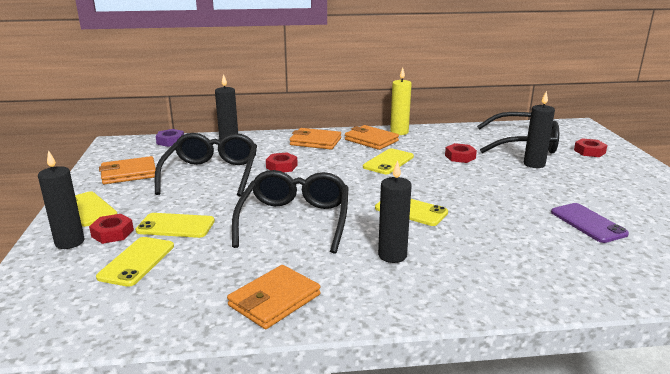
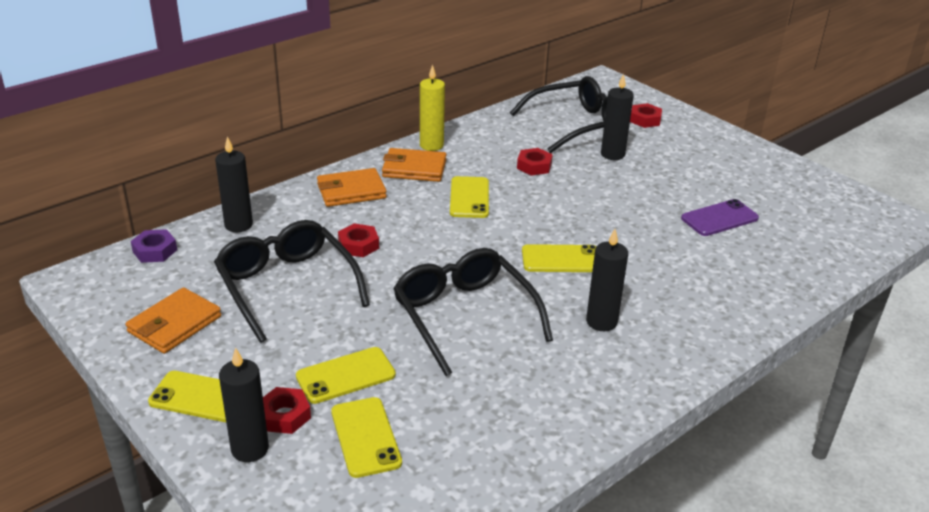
camera: 35 degrees left, 10 degrees up
orange wallet [227,265,321,329] -> none
purple phone [551,203,629,243] -> purple phone turned 60 degrees counterclockwise [681,199,759,236]

